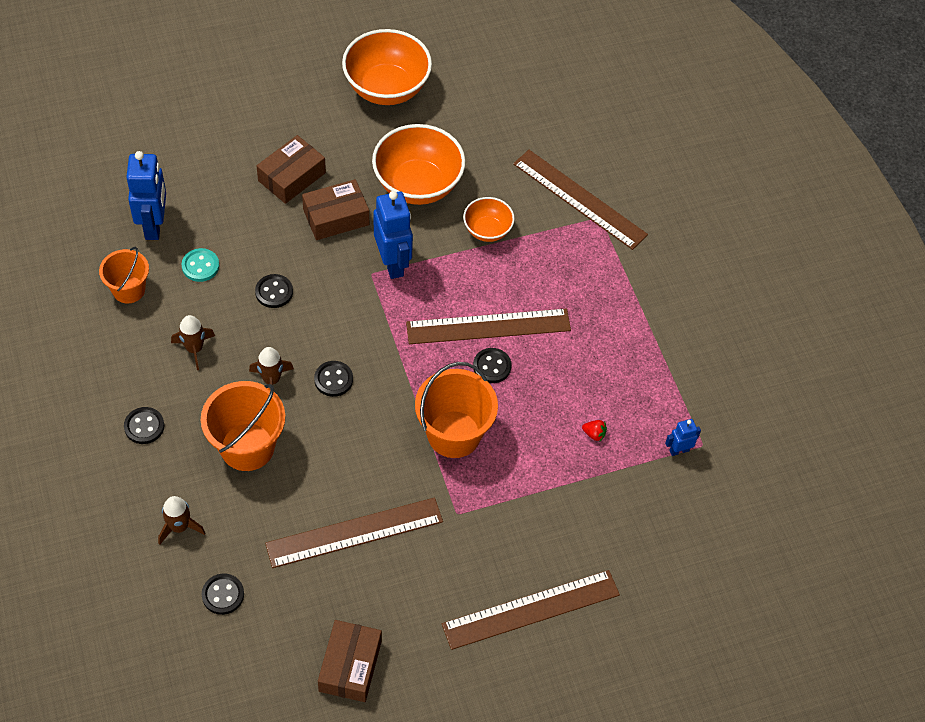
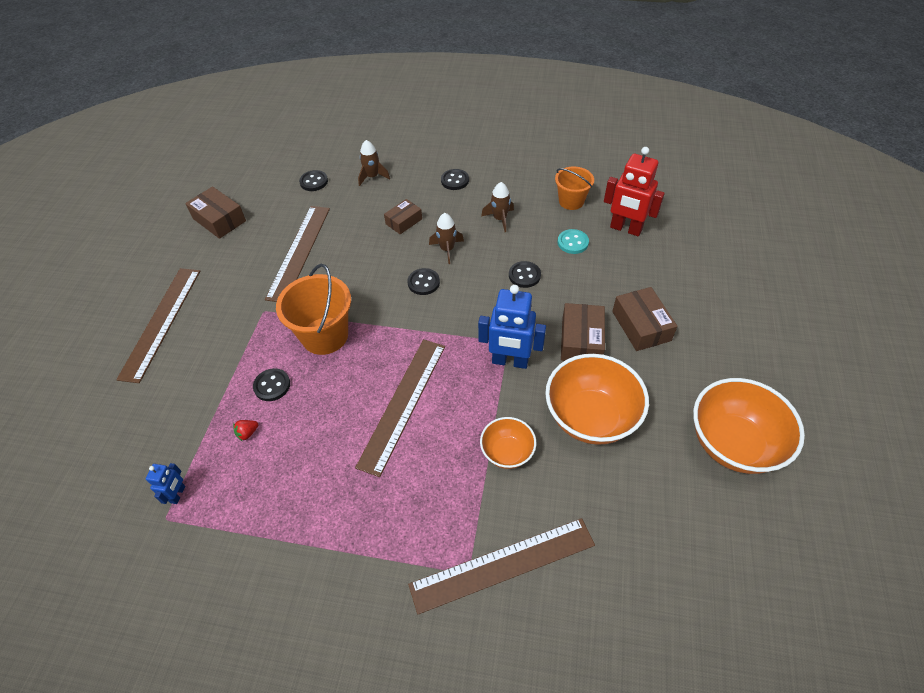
camera: 125 degrees right, 5 degrees down
blue robot [126,151,166,240] -> red robot [604,147,665,236]
orange bucket [201,381,285,471] -> brown box [384,199,422,234]
black button [473,348,512,383] -> black button moved to [253,368,290,401]

